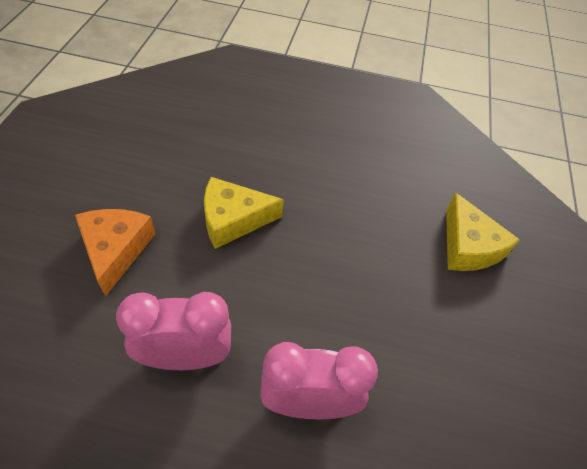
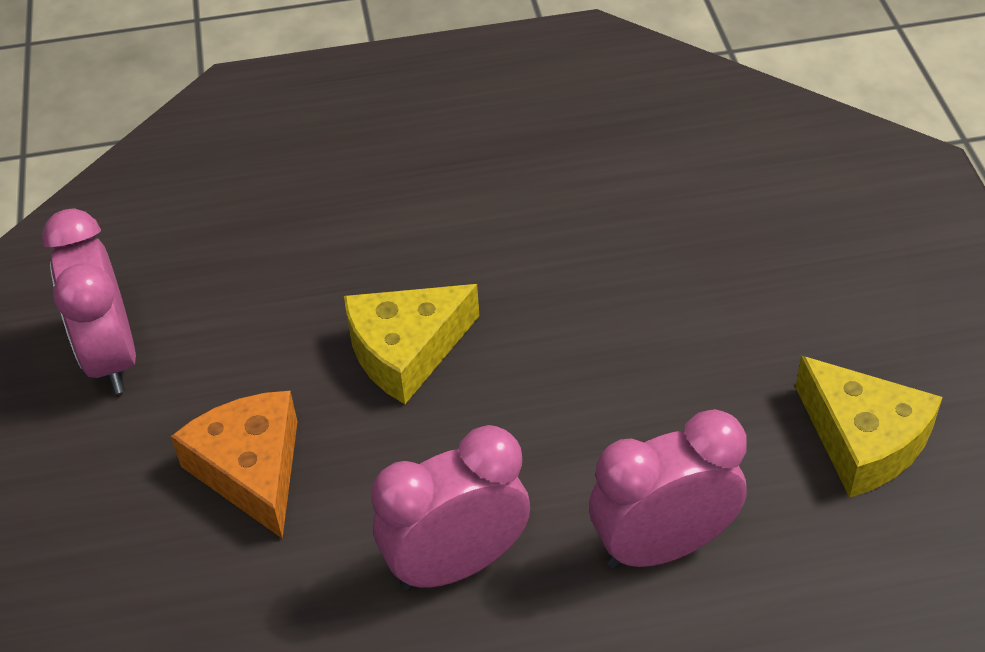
camera: 15 degrees left, 5 degrees down
yellow cheese [446,192,520,271] -> yellow cheese moved to [795,356,943,498]
none -> pink clock [42,208,136,394]

